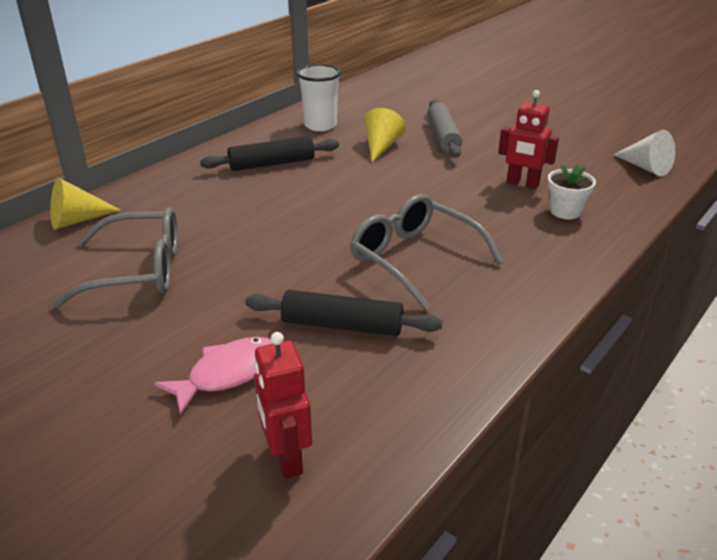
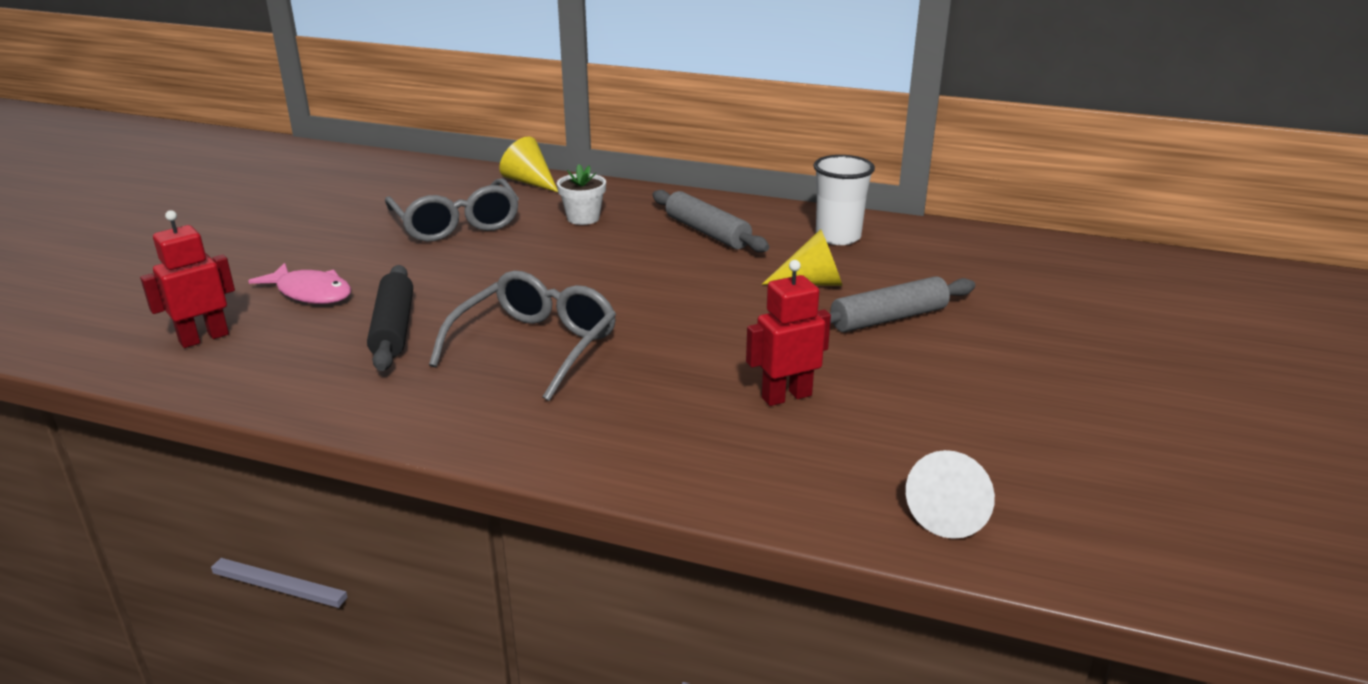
camera: 70 degrees right, 5 degrees down
black rolling pin [200,136,339,171] -> grey rolling pin [653,190,769,252]
red robot [498,90,559,189] -> red robot turned 60 degrees clockwise [746,260,831,406]
white flower pot [547,164,596,219] -> white flower pot moved to [557,164,606,225]

